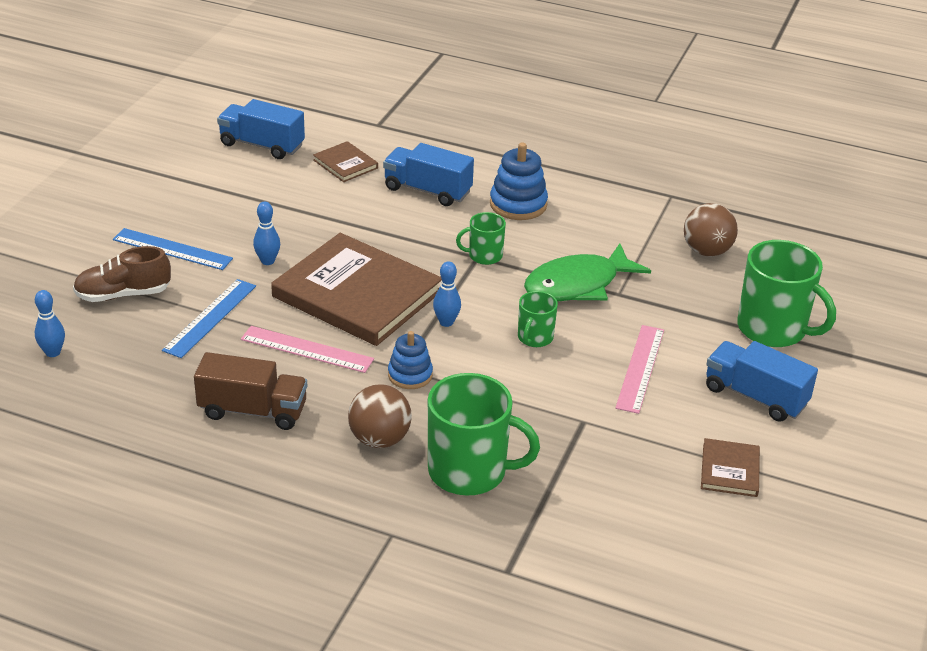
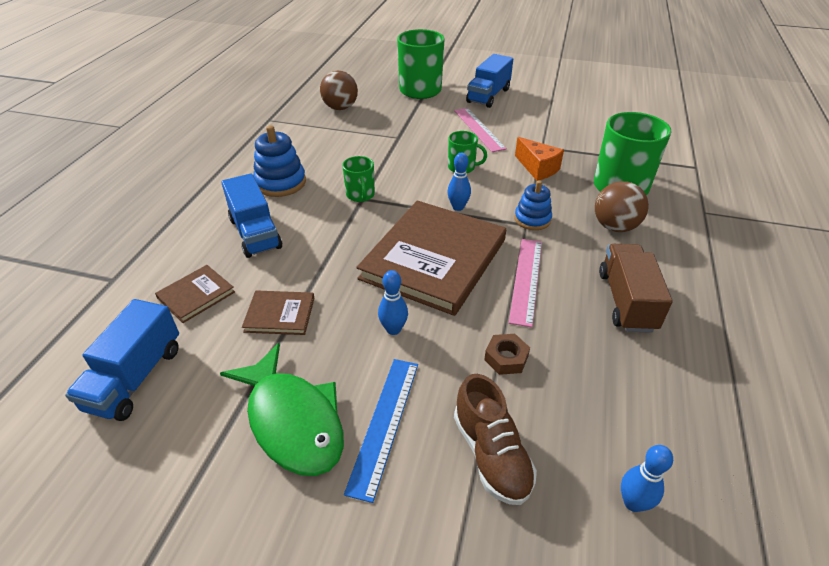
camera: 95 degrees left, 5 degrees up
blue ruler [162,279,256,358] -> brown nut [484,334,530,375]
blue truck [383,143,474,206] -> blue truck turned 45 degrees counterclockwise [221,174,282,258]
green fish [524,243,651,301] -> green fish moved to [220,343,344,476]
pink ruler [615,325,664,414] -> pink ruler turned 60 degrees clockwise [454,108,507,152]
brown book [701,438,760,497] -> brown book moved to [242,290,314,335]
none -> orange cheese [515,137,564,181]

